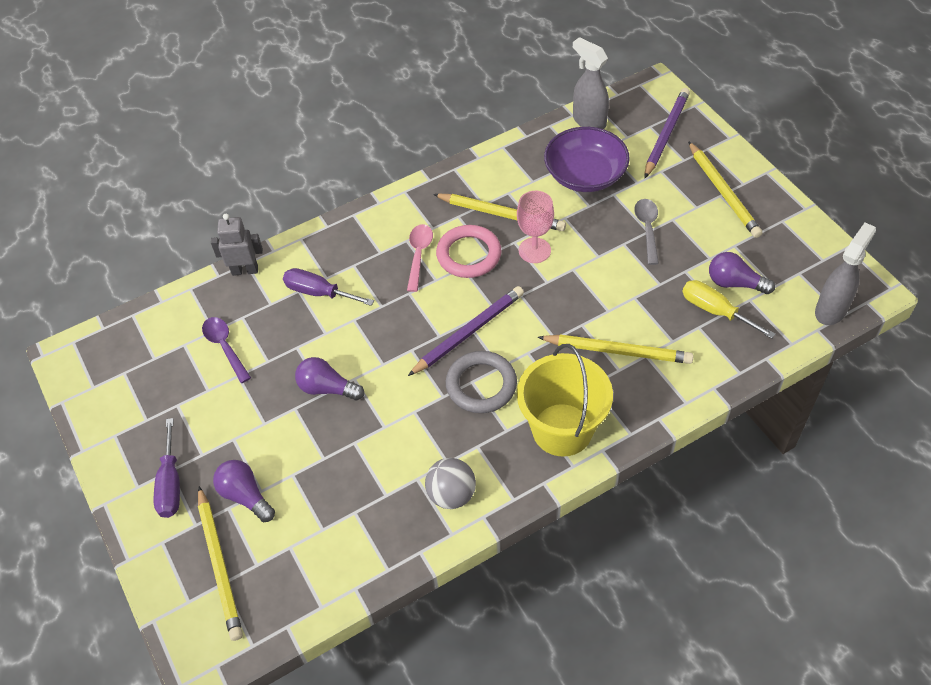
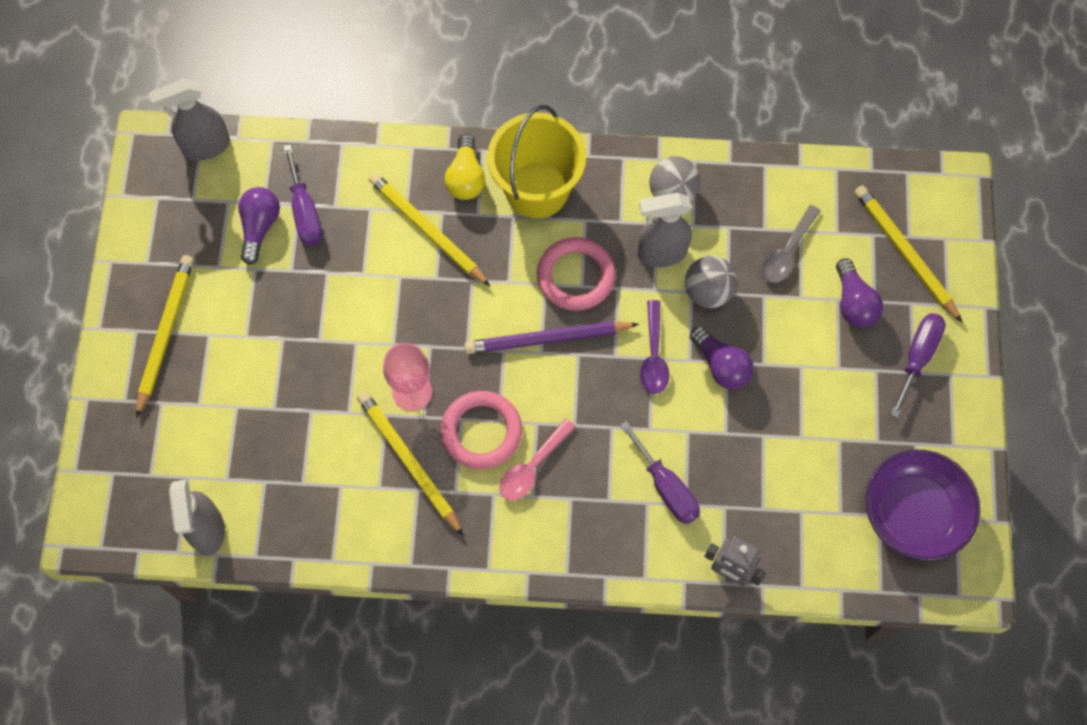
camera: 150 degrees left, 15 degrees up
yellow pencil [198,486,243,641] -> yellow pencil turned 45 degrees counterclockwise [854,185,962,322]
purple spoon [202,317,251,383] -> purple spoon moved to [640,300,669,394]
grey ring [446,351,517,413] -> pink ring [537,237,615,311]
purple bowl [544,127,630,192] -> purple bowl moved to [865,450,980,561]
grey spoon [634,199,659,265] -> grey spoon moved to [761,205,821,283]
purple pencil [644,88,690,179] -> none
yellow screwdriver [682,280,775,339] -> purple screwdriver [283,144,322,246]
purple light bulb [709,252,775,294] -> purple light bulb turned 135 degrees counterclockwise [238,187,280,265]
none -> yellow light bulb [445,134,485,200]
none -> grey spray bottle [638,193,692,267]
none -> grey ball [685,256,737,308]

